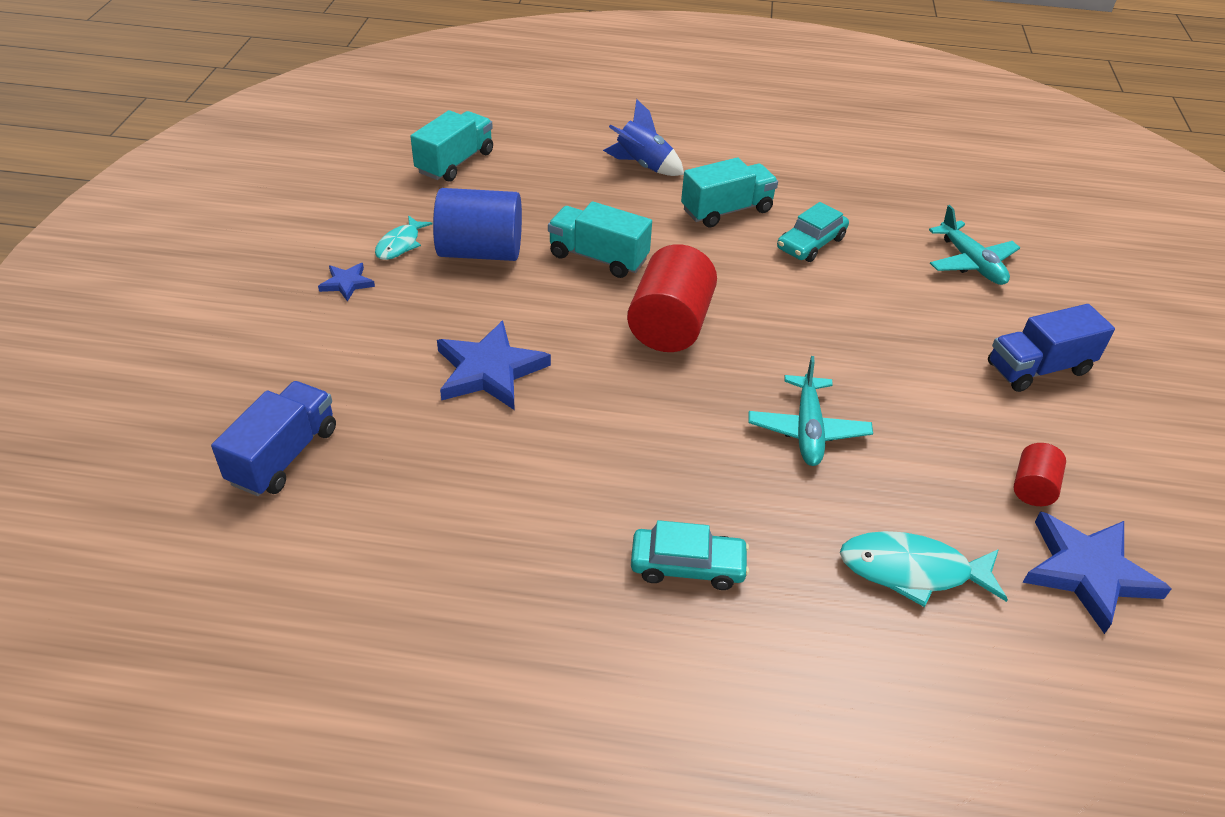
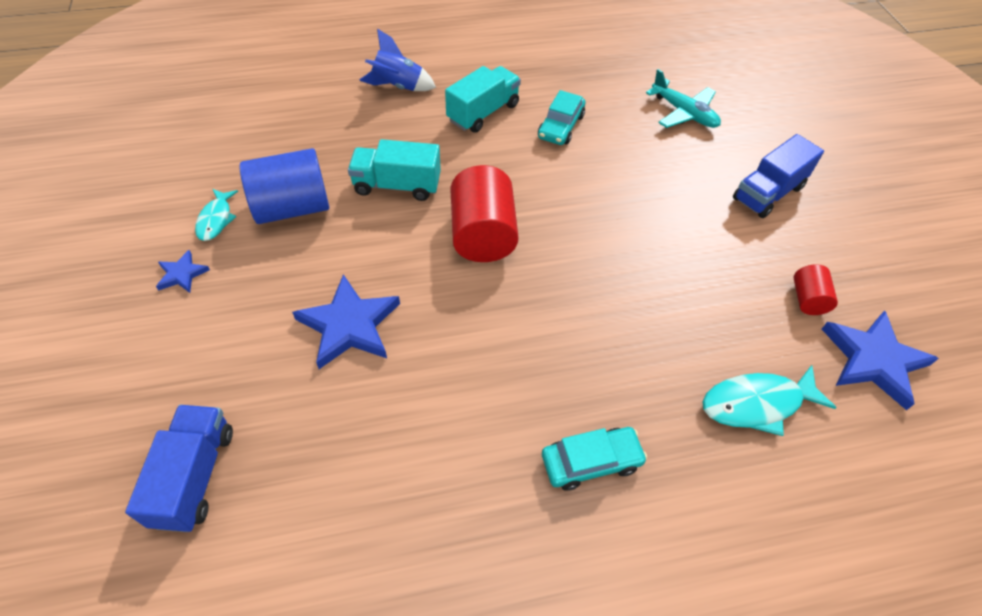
camera: 20 degrees left, 10 degrees up
turquoise truck [410,110,493,182] -> none
turquoise plane [749,356,873,466] -> none

